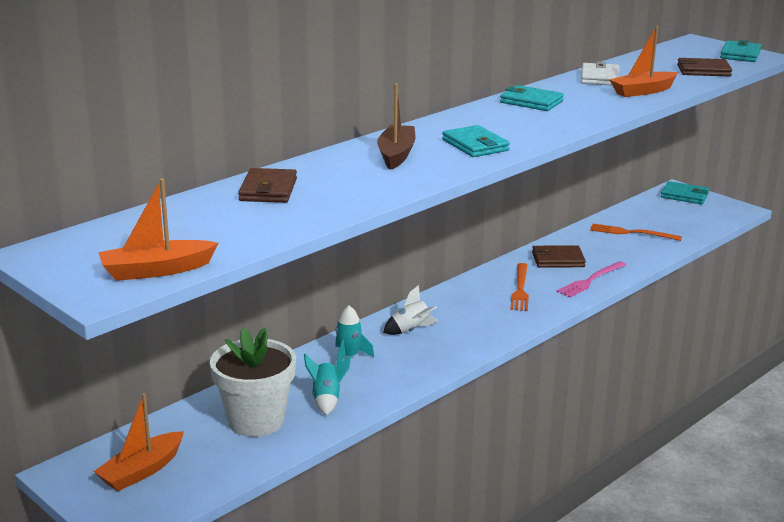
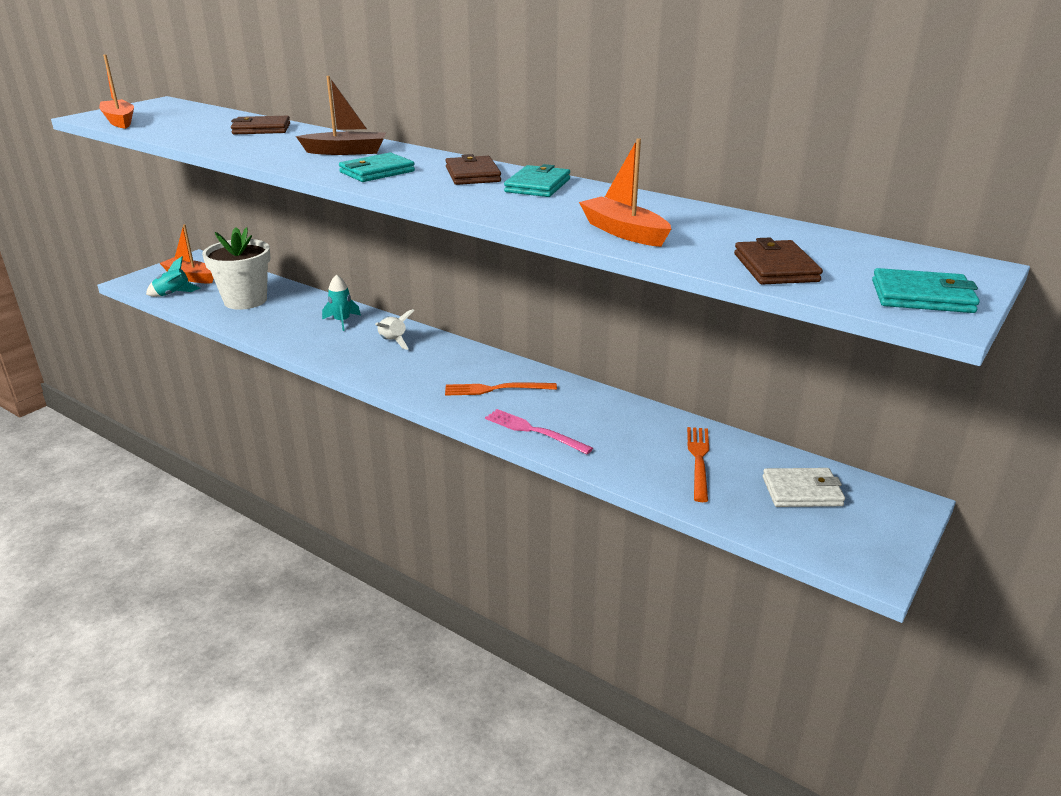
camera: 80 degrees right, 5 degrees up
turquoise rocket [304,354,351,415] -> turquoise rocket moved to [146,257,201,297]
brown wallet [532,245,586,268] -> brown wallet moved to [445,154,501,185]
white wallet [581,61,620,86] -> white wallet moved to [763,468,845,507]
turquoise wallet [661,181,709,205] -> none

